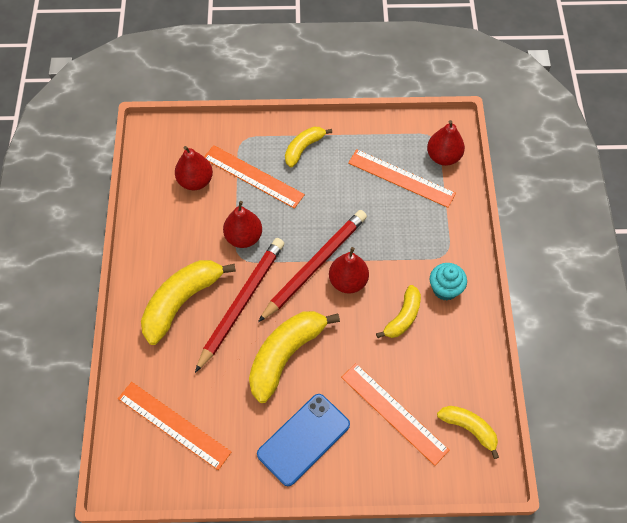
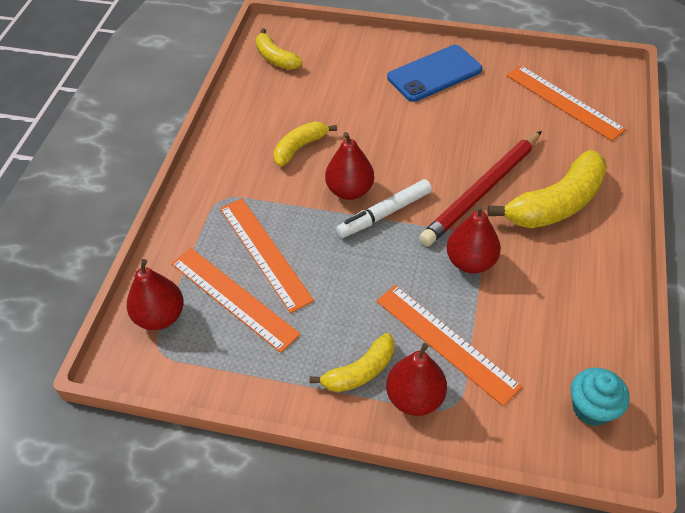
camera: 165 degrees left, 10 degrees down
red pear [175,146,213,190] -> red pear moved to [386,343,447,416]
yellow banana [249,311,340,403] -> none
red pencil [258,210,367,322] -> white marker [336,179,432,238]
orange ruler [341,363,449,466] -> orange ruler moved to [220,198,314,313]
turquoise cupcake [430,263,467,301] -> turquoise cupcake moved to [571,368,630,426]

